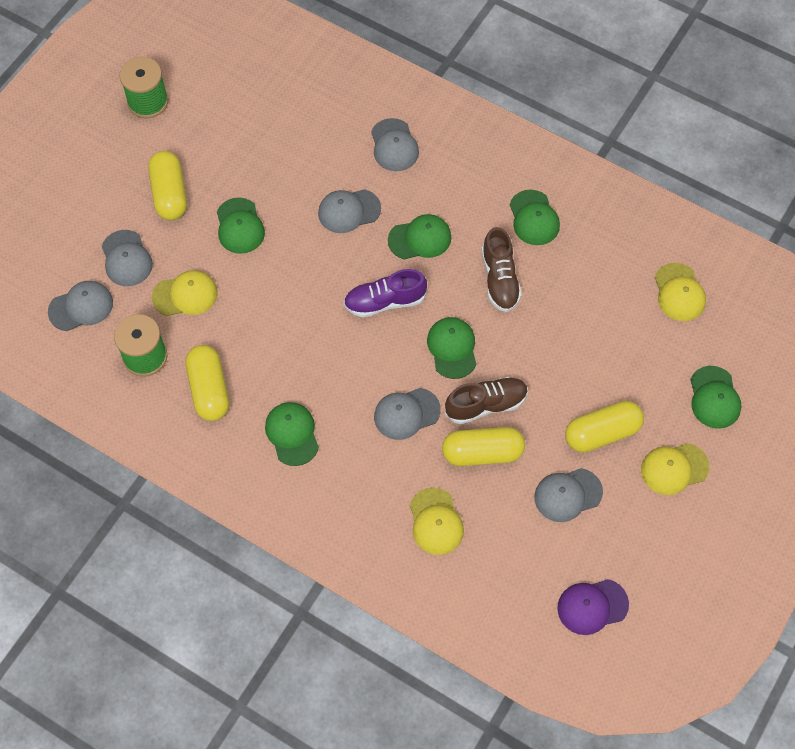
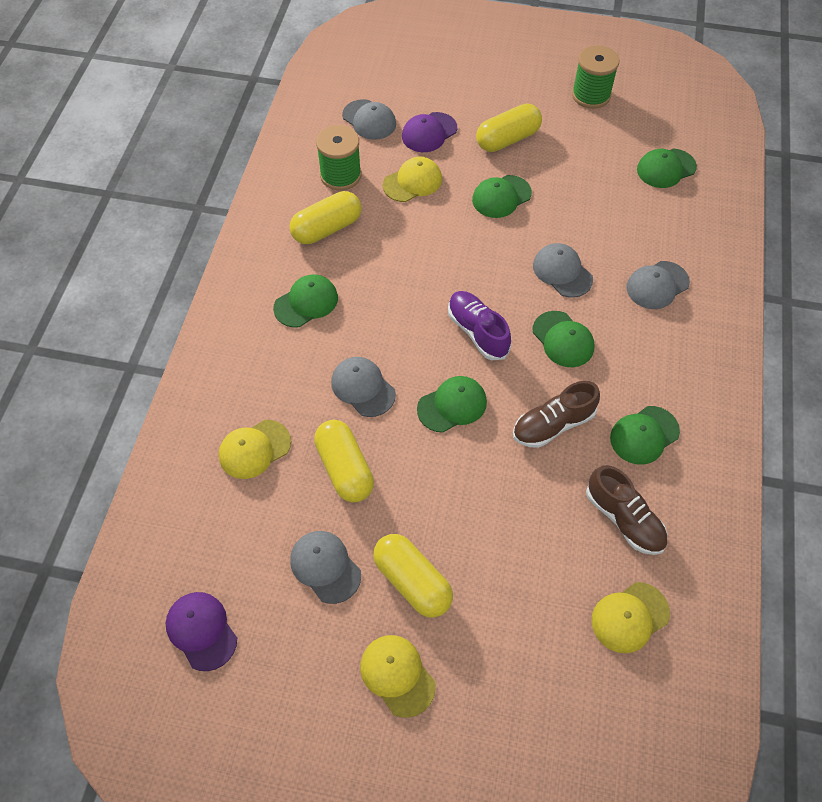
camera: 70 degrees right, 5 degrees down
grey cap [102,230,153,286] -> purple cap [402,112,457,152]
yellow cap [152,270,217,316] -> yellow cap turned 90 degrees counterclockwise [383,156,442,202]
brown shoe [445,377,528,424] -> brown shoe moved to [586,465,668,555]
green cap [690,366,741,429] -> green cap moved to [637,149,697,188]

